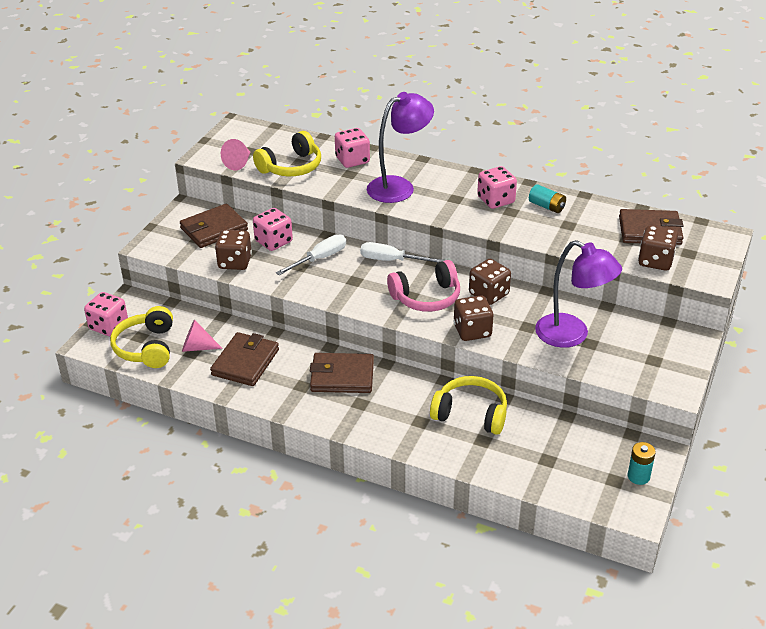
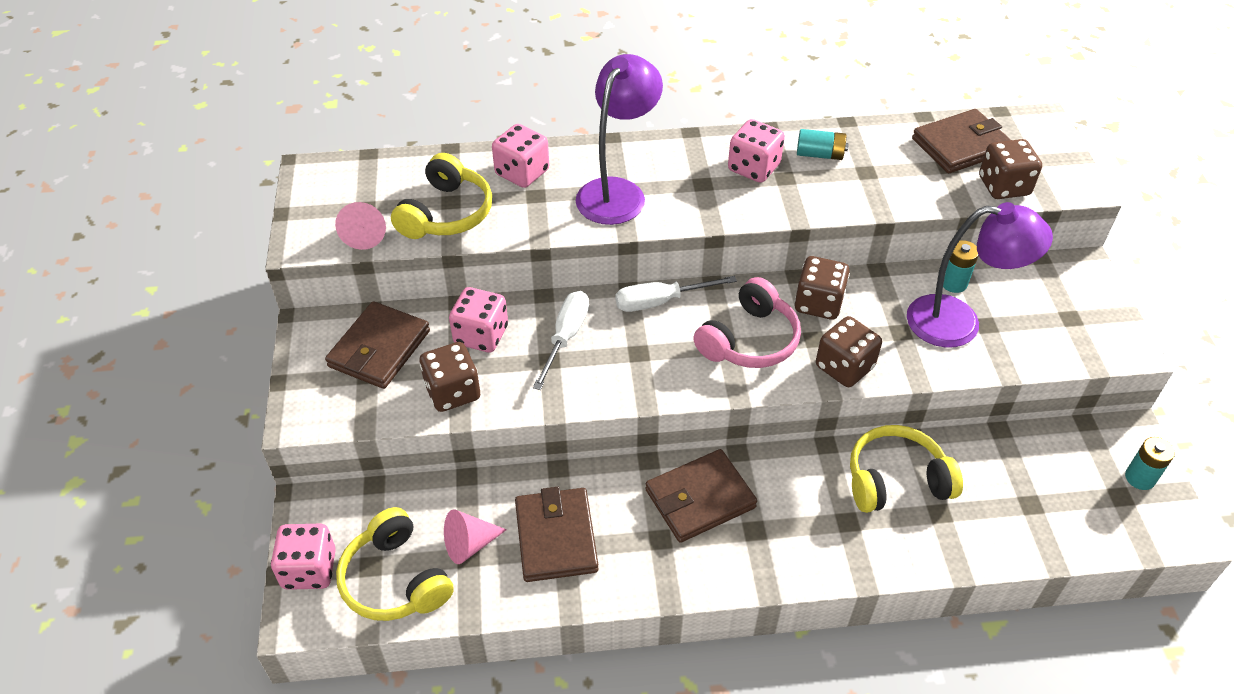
camera: 30 degrees left, 10 degrees up
none -> turquoise battery [943,240,979,293]

